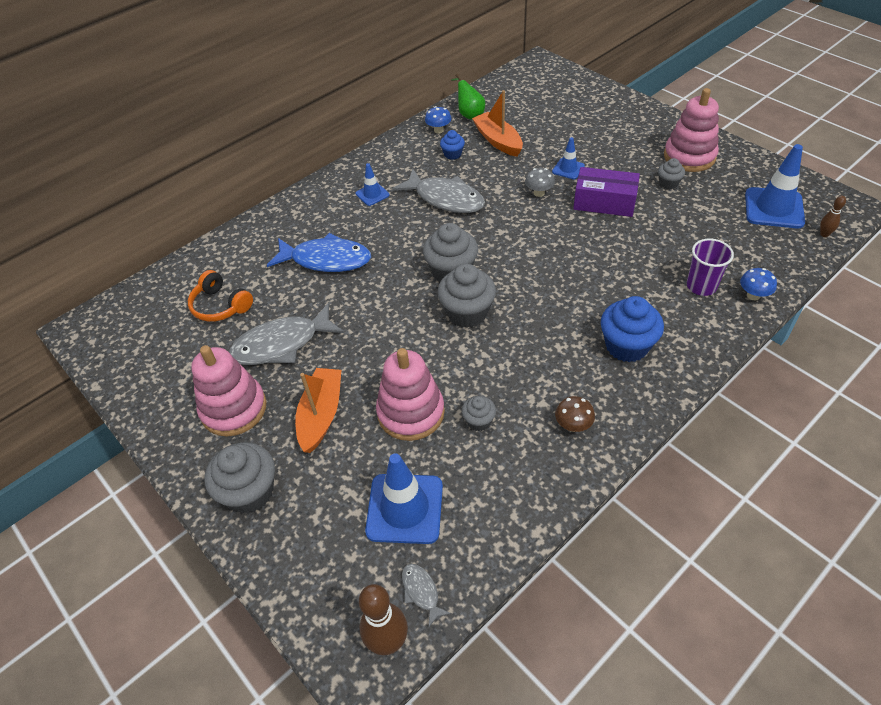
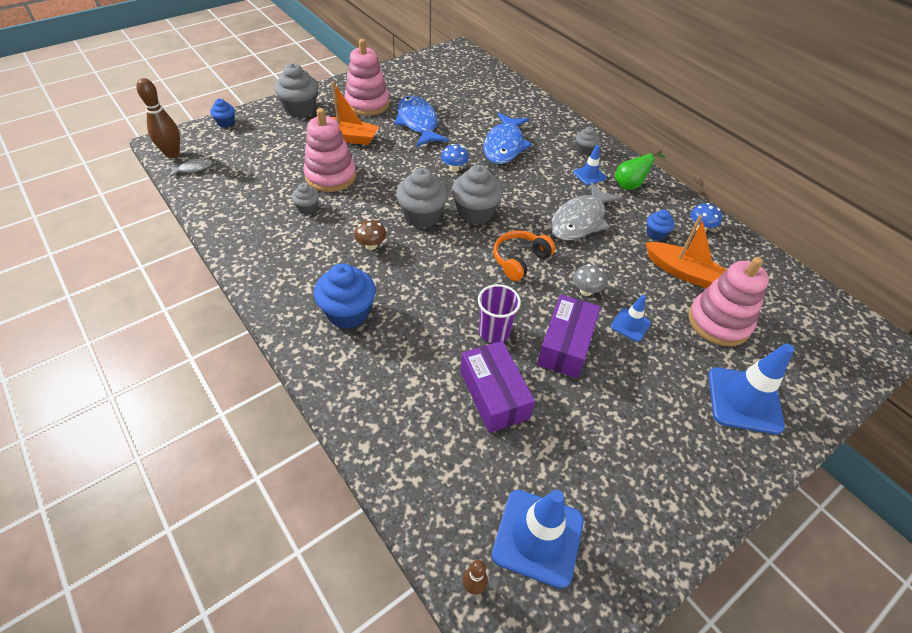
camera: 90 degrees right, 0 degrees up
orange headphones [188,270,253,322] -> orange headphones moved to [493,231,556,281]
grey fish [229,303,344,365] -> blue fish [394,96,449,147]
blue traffic cone [365,453,443,544] -> blue traffic cone moved to [708,343,794,434]
green pear [451,74,485,120] -> green pear moved to [615,150,665,190]
orange boat [472,90,523,157] -> orange boat turned 60 degrees clockwise [645,215,727,288]
brown mushroom [555,396,595,432] -> brown mushroom moved to [354,219,386,250]
grey cupcake [658,158,685,189] -> grey cupcake moved to [576,127,600,155]
pink stacking toy [664,88,719,172] -> pink stacking toy moved to [688,257,769,346]
purple cup [687,238,734,296] -> purple cup moved to [478,284,521,343]
blue mushroom [740,268,777,300] -> blue mushroom moved to [441,144,469,172]
none -> blue cupcake [210,99,235,127]
none -> purple box [460,341,535,433]

